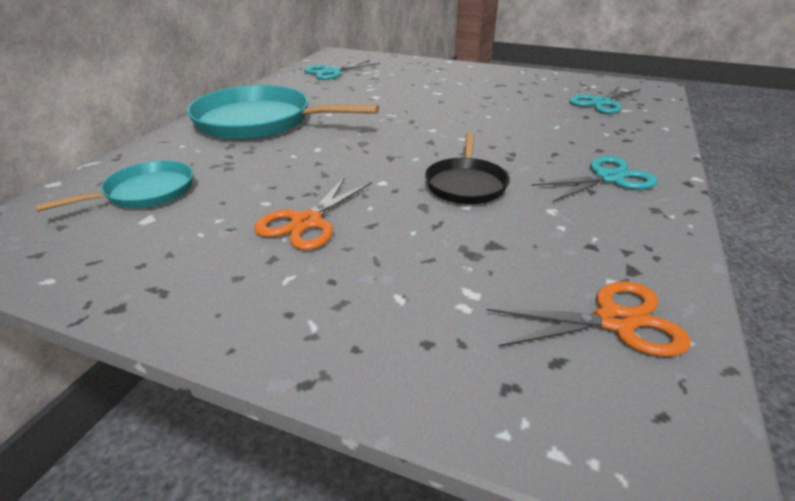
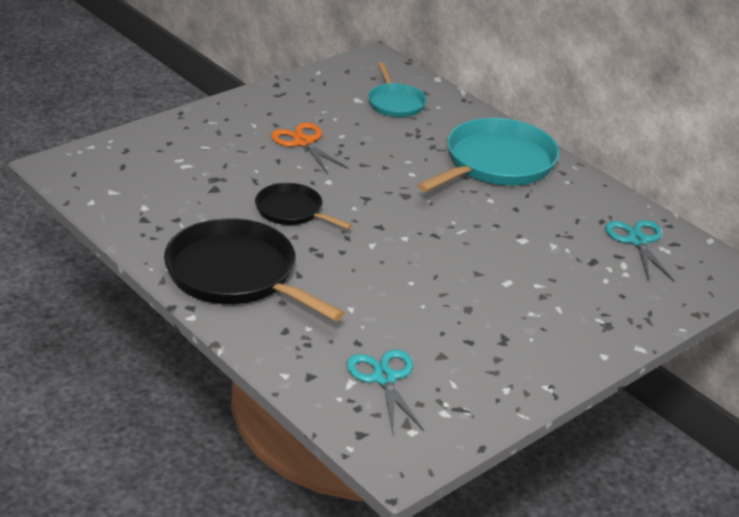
camera: 115 degrees right, 0 degrees up
orange scissors [486,281,691,357] -> none
turquoise scissors [532,156,658,202] -> black pan [164,218,344,321]

